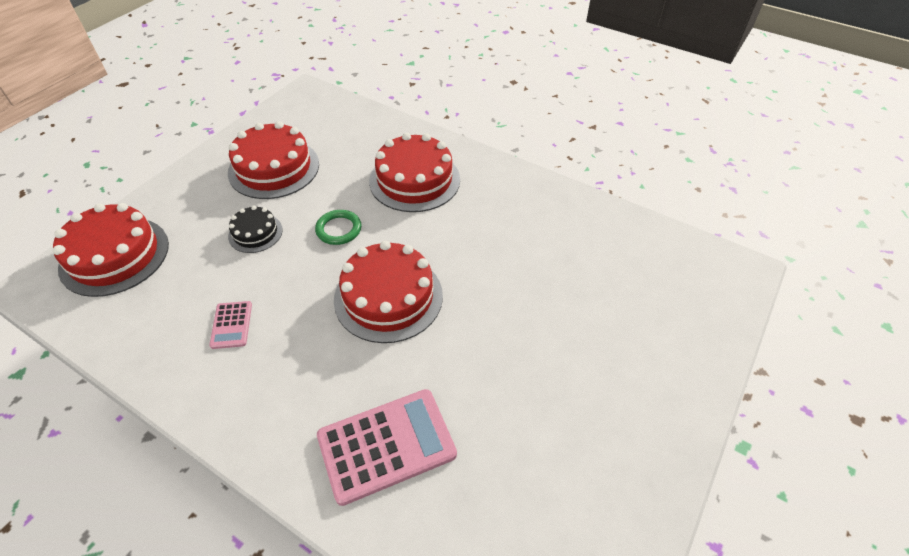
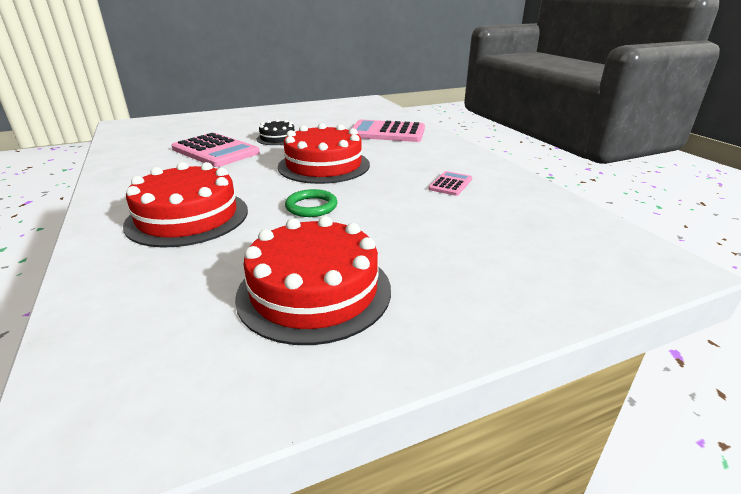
camera: 145 degrees left, 20 degrees down
red cake [53,203,169,297] -> none
black cake [228,206,283,253] -> black cake moved to [257,119,295,145]
none -> pink calculator [171,133,260,167]

